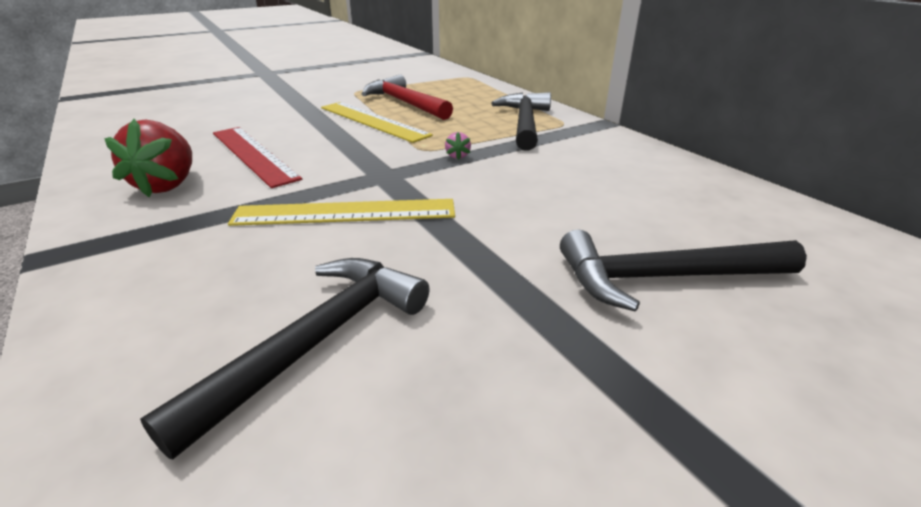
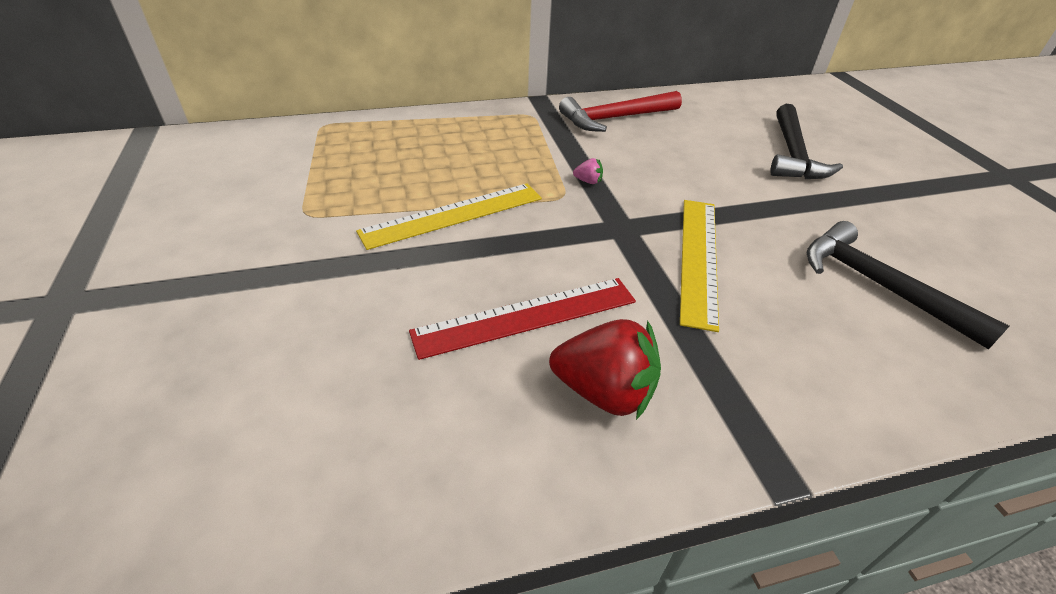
camera: 75 degrees left, 10 degrees up
red hammer [362,75,453,120] -> red hammer moved to [559,91,682,132]
black hammer [491,92,551,151] -> none

